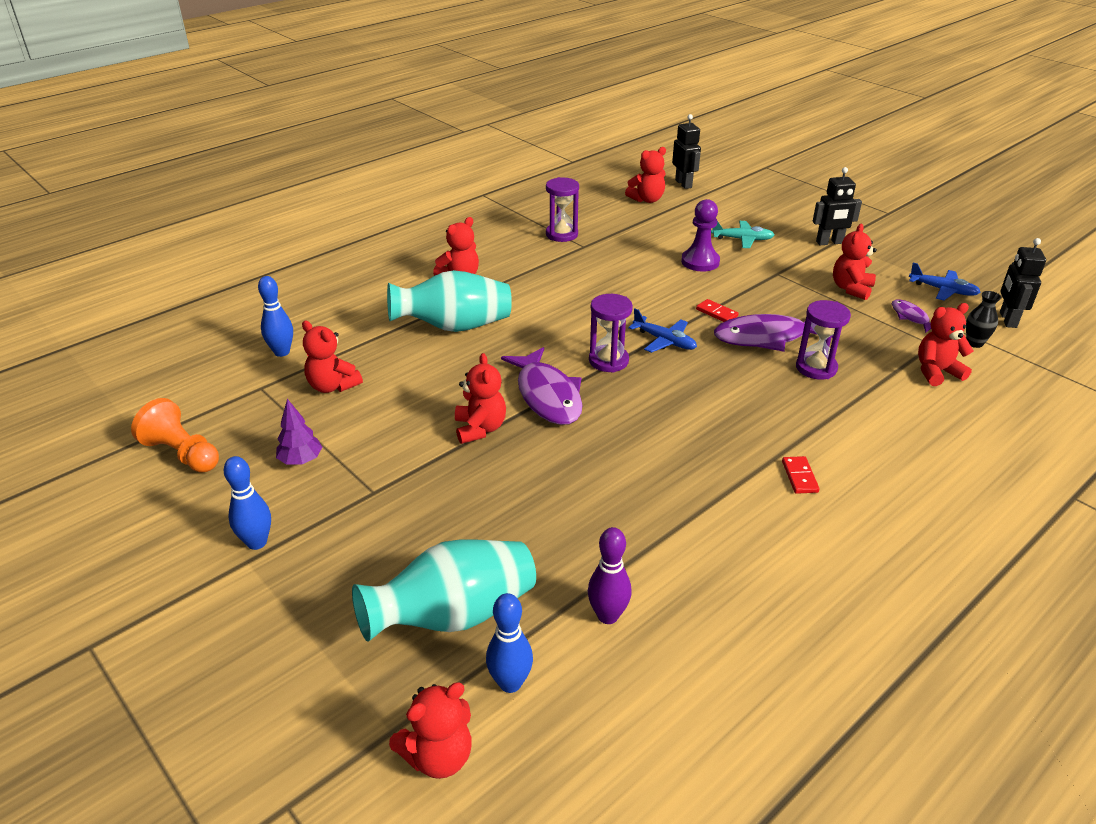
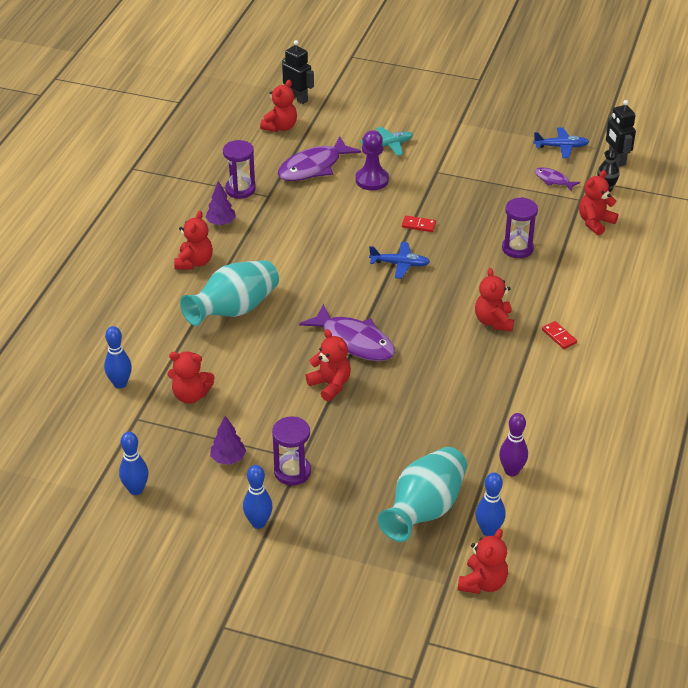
camera: 30 degrees left, 5 degrees up
orange pawn [131,398,219,473] -> blue bowling pin [119,432,148,495]
purple hourglass [589,294,633,373] -> purple hourglass moved to [272,417,311,485]
purple fish [714,314,833,352] -> purple fish moved to [278,136,361,181]
black robot [813,167,862,245] -> none
red teddy bear [833,224,877,300] -> red teddy bear moved to [475,268,514,331]
none -> purple tree [205,181,236,225]

